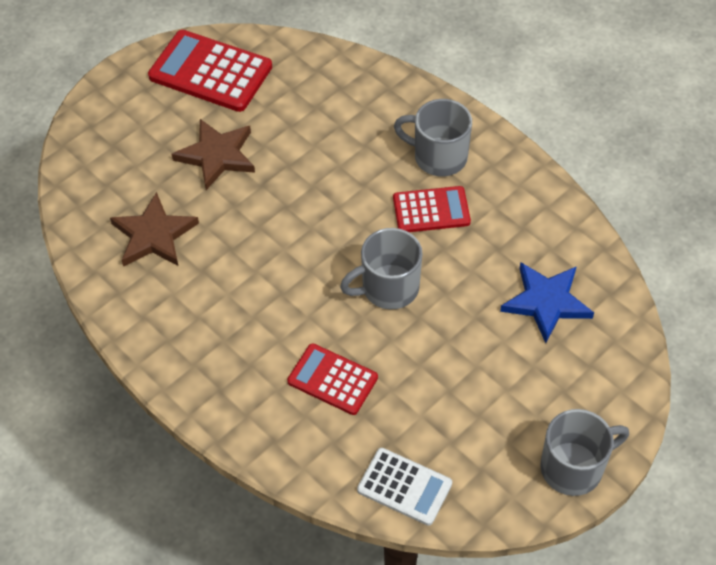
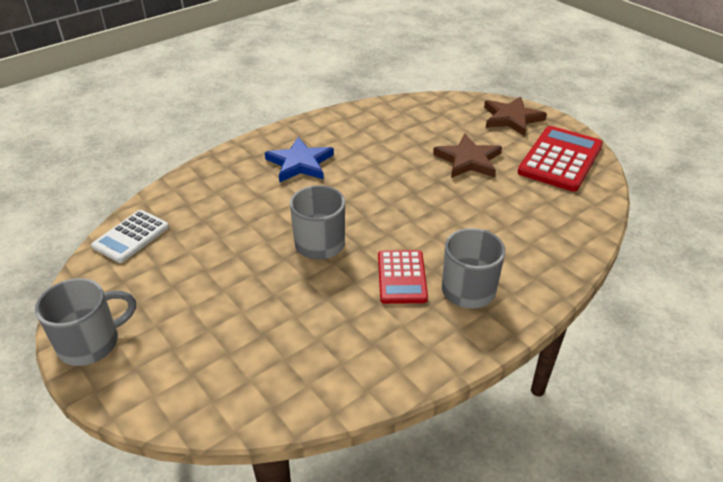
camera: 95 degrees right, 15 degrees down
brown star [110,192,199,267] -> brown star moved to [484,96,547,136]
red calculator [287,343,378,415] -> none
blue star [500,262,594,343] -> blue star moved to [265,137,334,183]
grey mug [540,409,629,496] -> grey mug turned 105 degrees counterclockwise [35,278,136,366]

